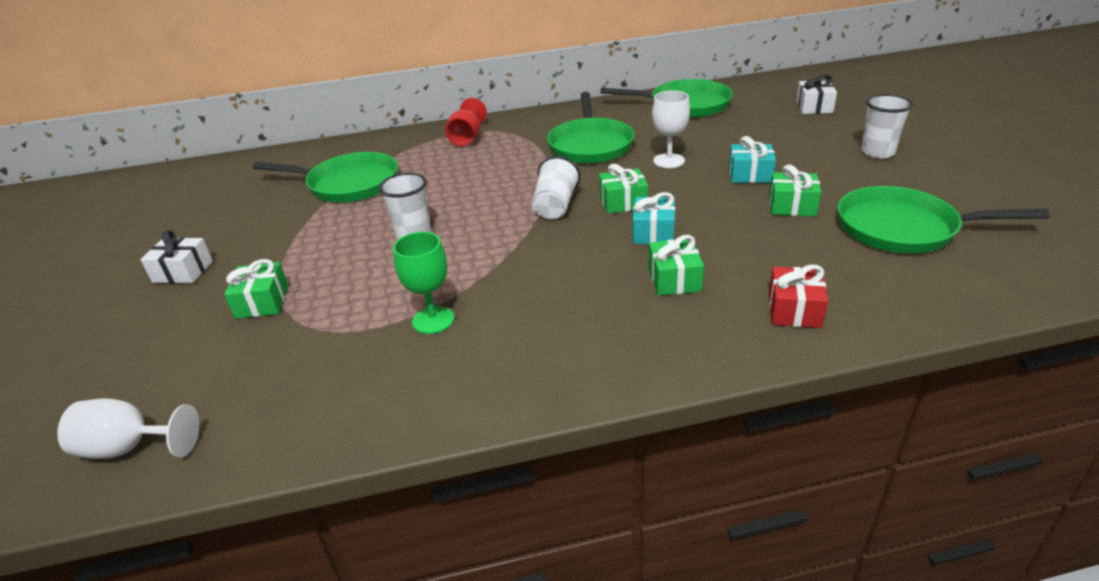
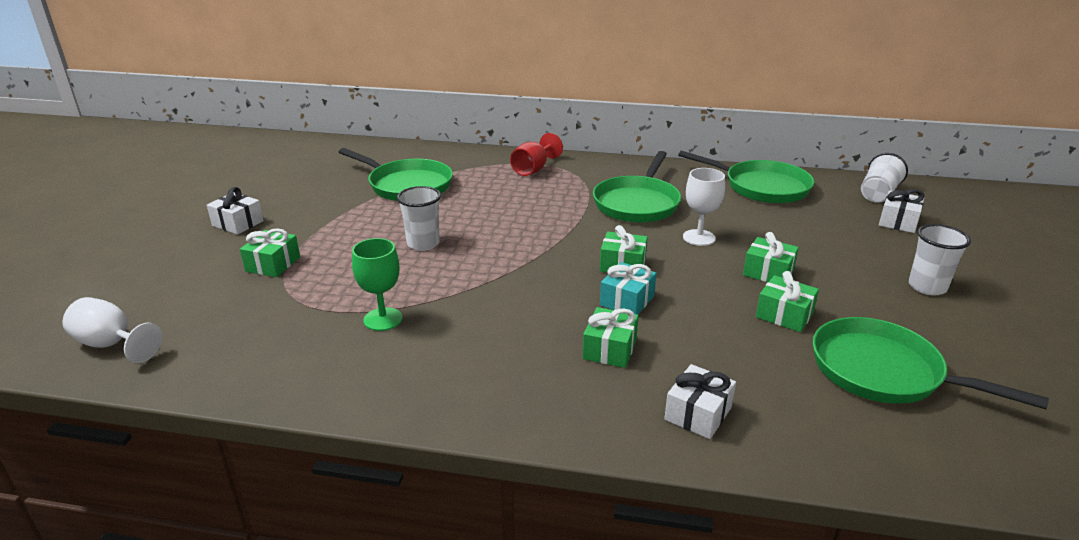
camera: 20 degrees right, 5 degrees down
white cup [532,156,581,219] -> white cup moved to [861,153,908,203]
turquoise gift [729,136,776,183] -> green gift [743,232,799,282]
red gift [769,264,828,328] -> white gift [664,364,736,439]

